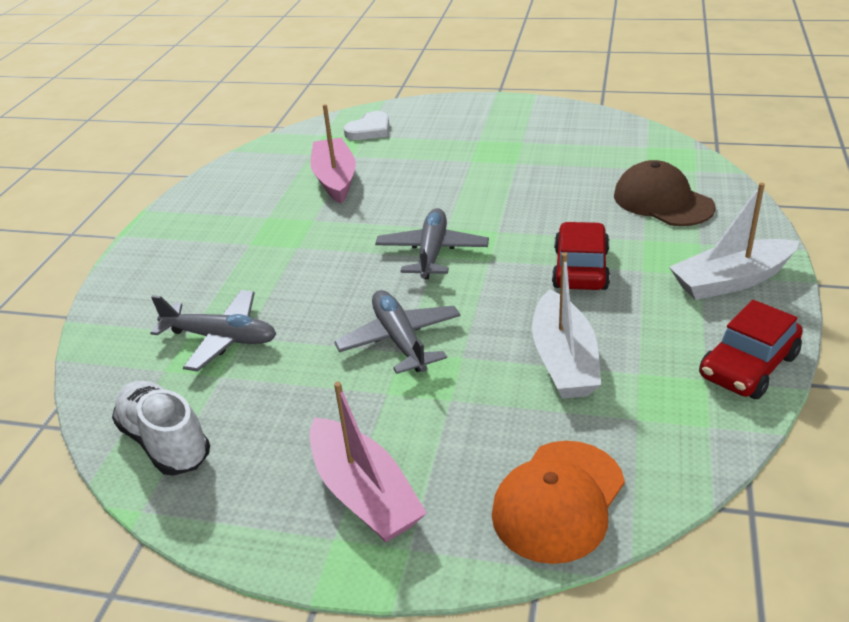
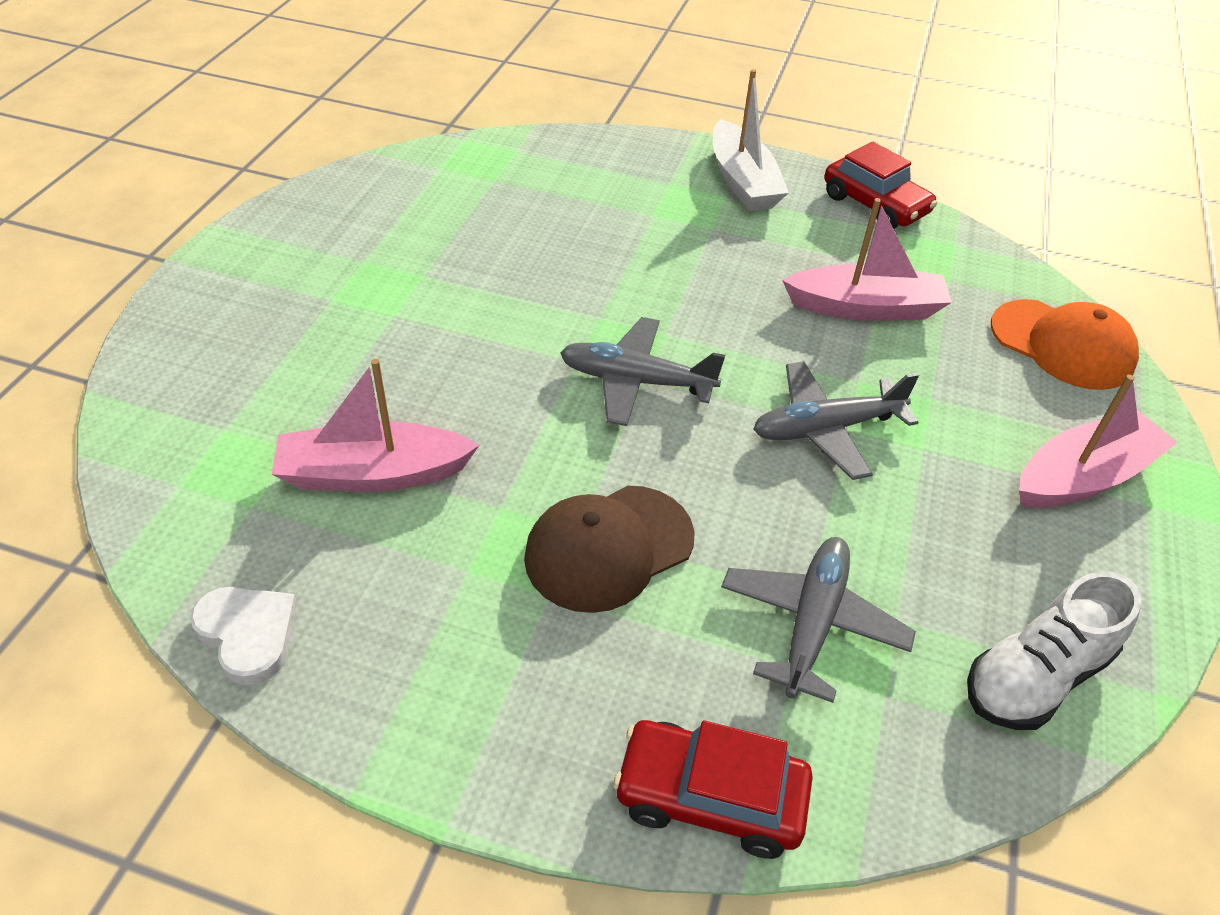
camera: 90 degrees left, 10 degrees up
white heart [344,111,389,140] -> white heart moved to [190,587,298,685]
white boat [532,252,602,399] -> pink boat [782,198,952,321]
red car [552,222,610,290] -> red car moved to [613,720,813,859]
brown cap [614,160,715,226] -> brown cap moved to [524,486,695,613]

